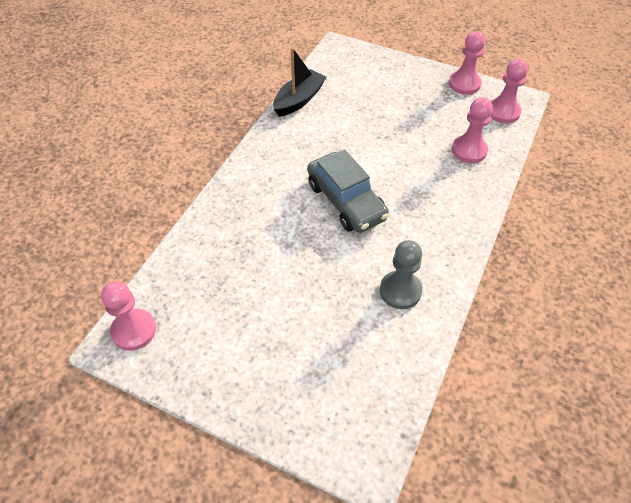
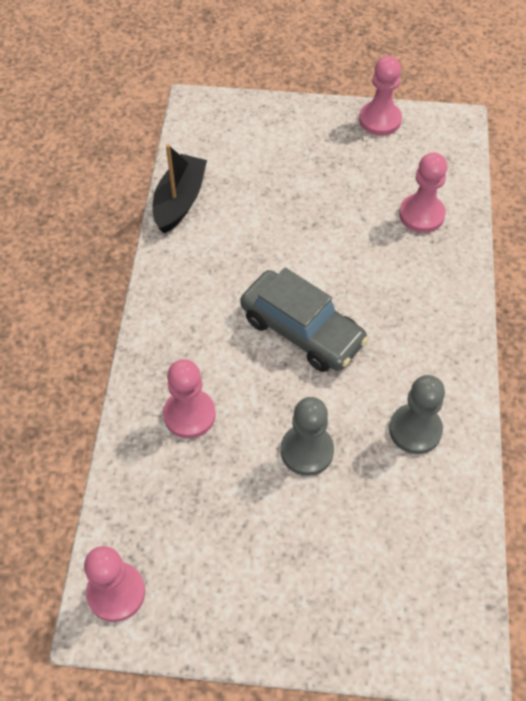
camera: 20 degrees left, 5 degrees up
pink pawn [491,59,528,124] -> pink pawn moved to [163,359,216,439]
none -> grey pawn [281,397,334,476]

